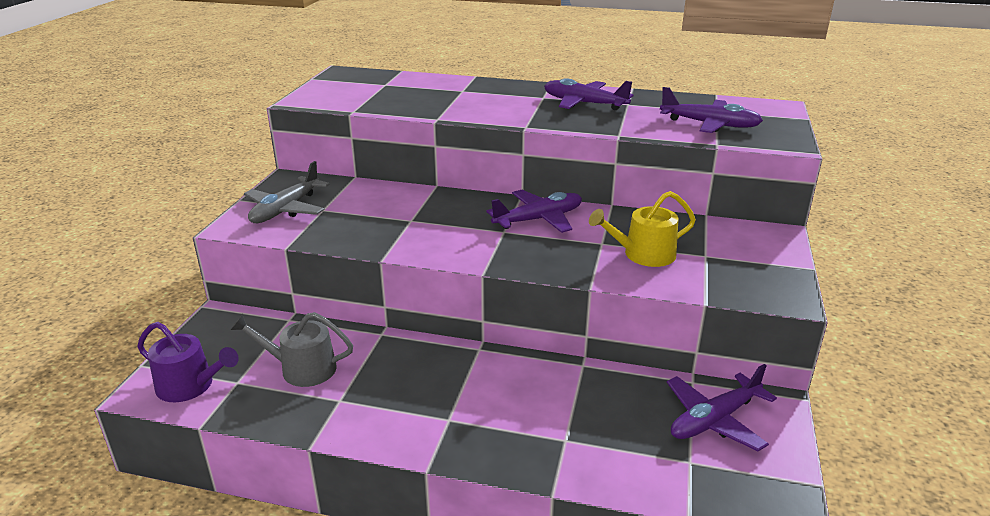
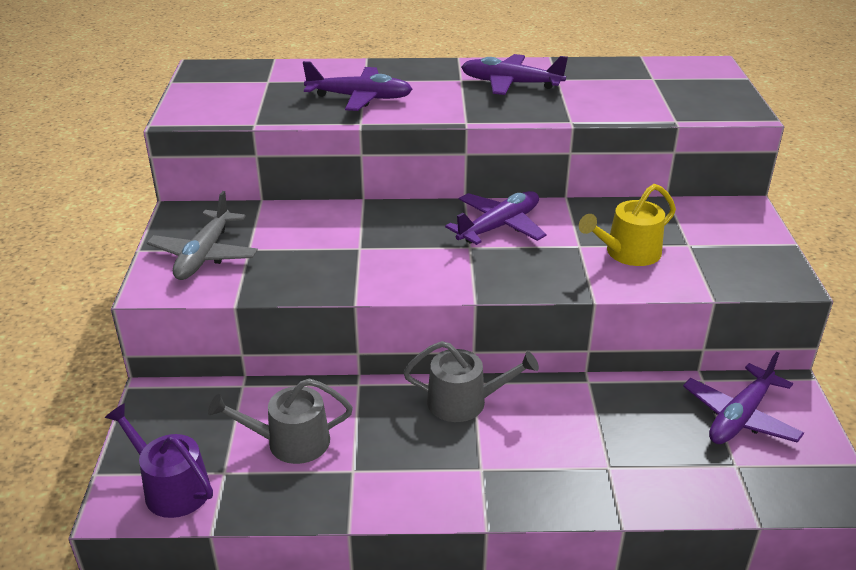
camera: 15 degrees left, 5 degrees up
purple watering can [137,322,239,402] -> purple watering can turned 150 degrees counterclockwise [105,403,213,518]
purple plane [660,87,763,133] -> purple plane moved to [303,61,413,111]
none -> grey watering can [403,341,539,422]

